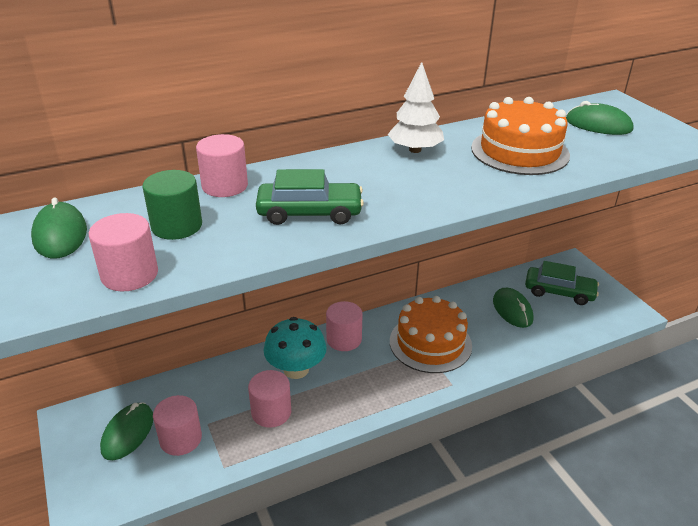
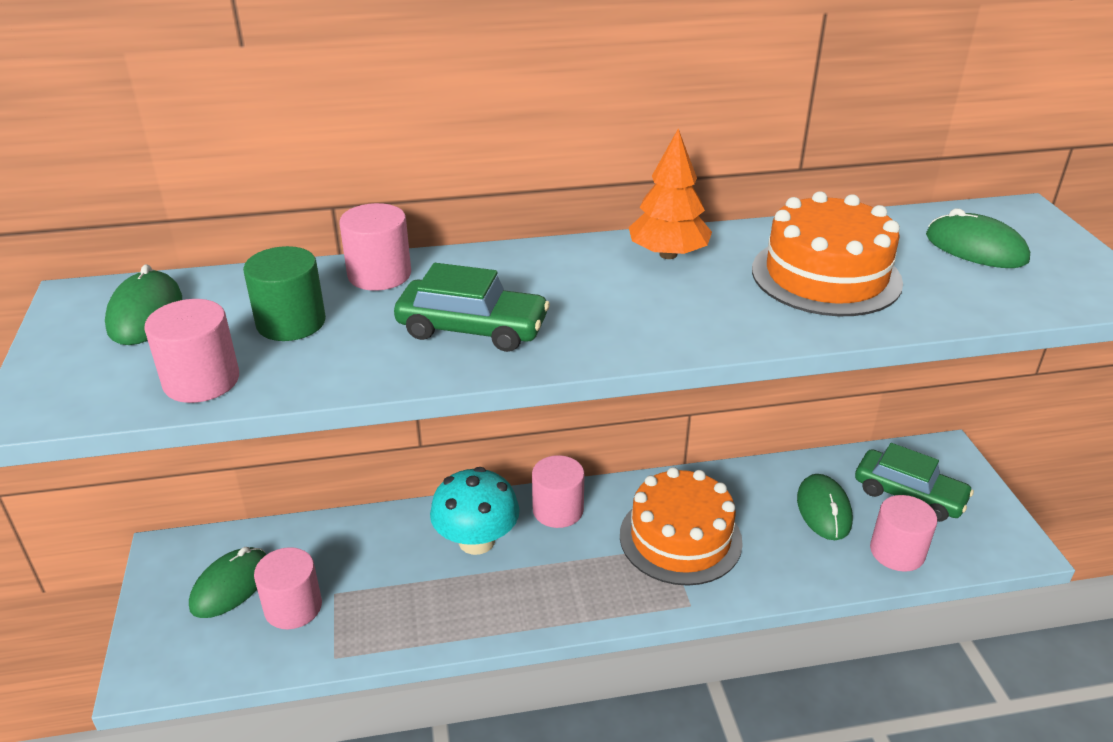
camera: 15 degrees right, 0 degrees up
pink cylinder [248,370,291,428] -> pink cylinder moved to [870,495,937,572]
white tree [388,62,444,153] -> orange tree [629,129,712,259]

